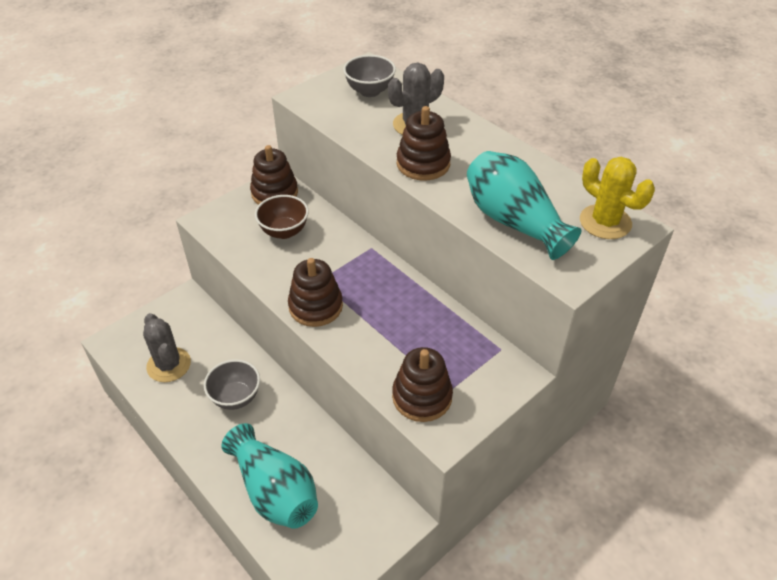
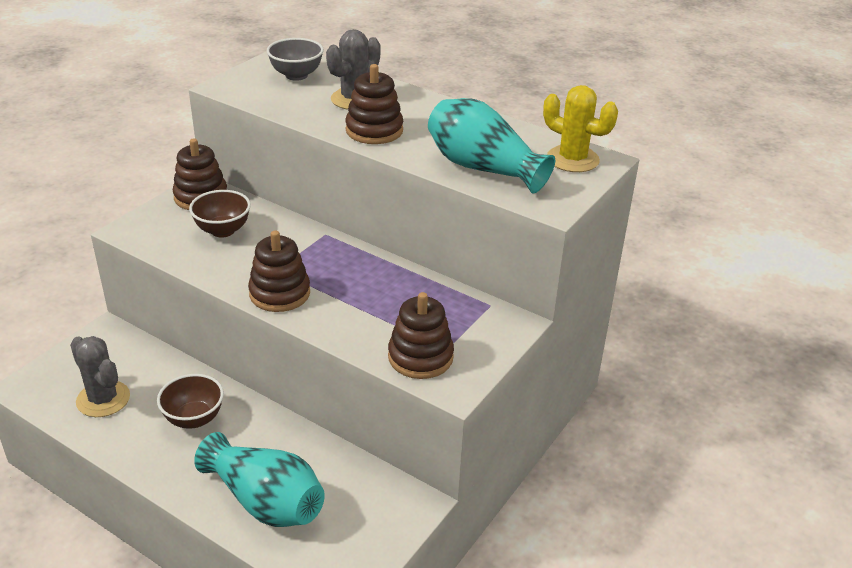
camera: 15 degrees left, 10 degrees down
grey bowl [204,359,260,410] -> brown bowl [157,374,224,429]

